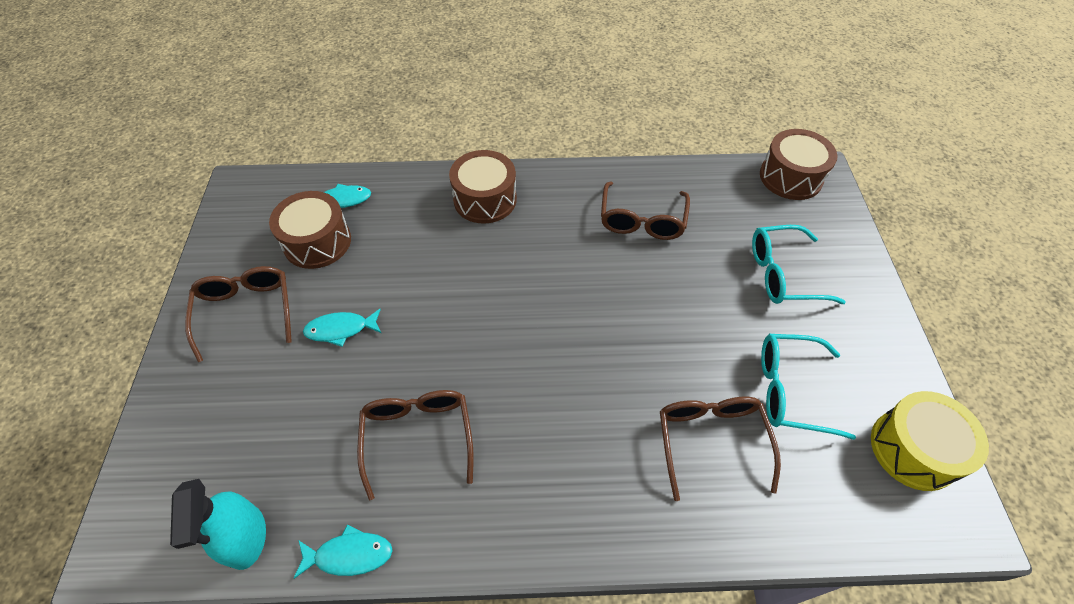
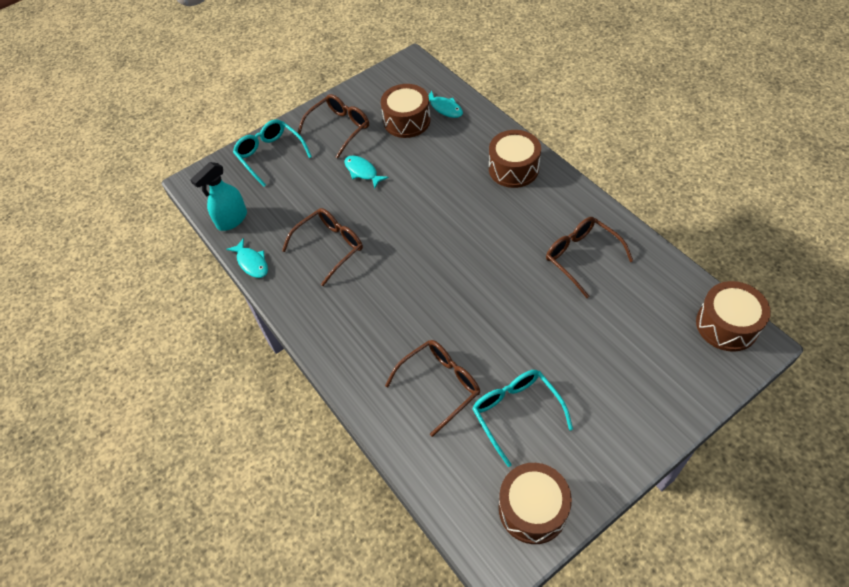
camera: 60 degrees right, 0 degrees up
brown glasses [601,181,690,240] -> brown glasses turned 75 degrees clockwise [546,217,633,298]
turquoise glasses [752,225,846,304] -> turquoise glasses moved to [233,119,312,187]
yellow drum [871,391,989,491] -> brown drum [499,463,572,544]

